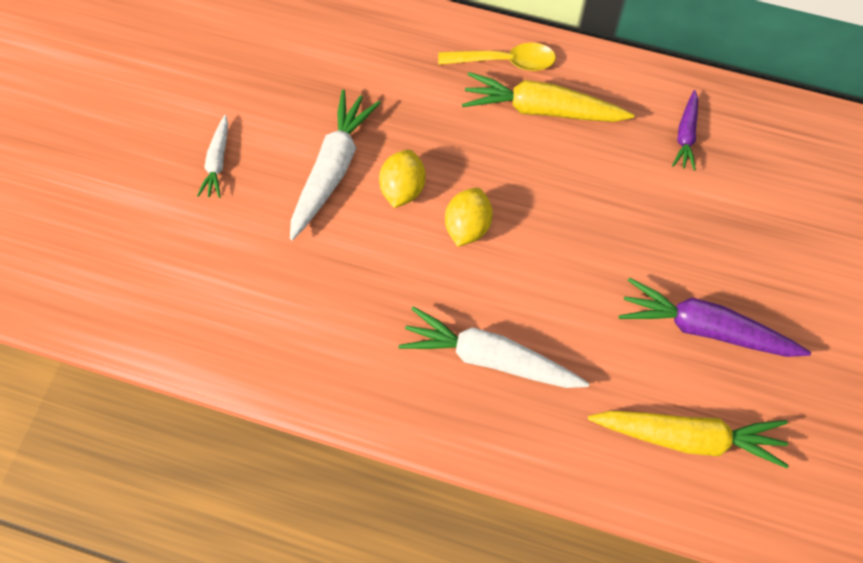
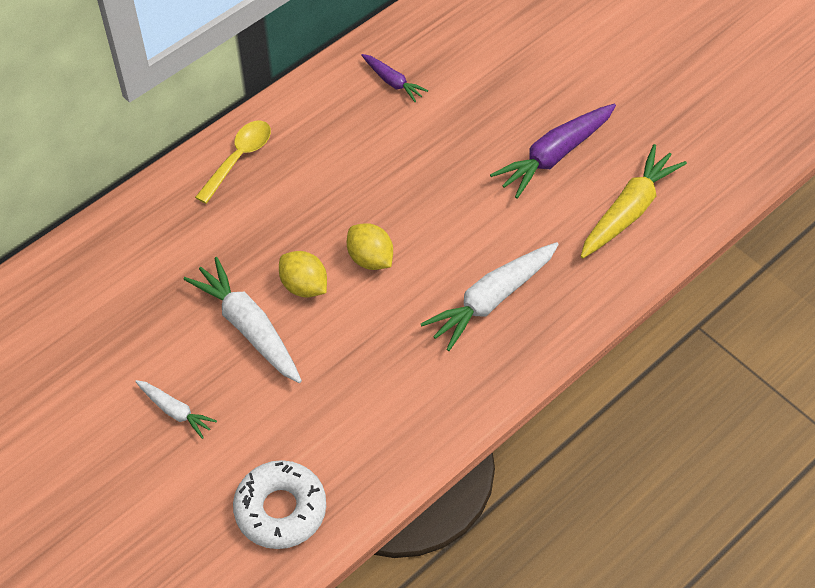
camera: 60 degrees left, 10 degrees down
yellow carrot [462,72,634,122] -> none
none -> white donut [233,460,326,549]

